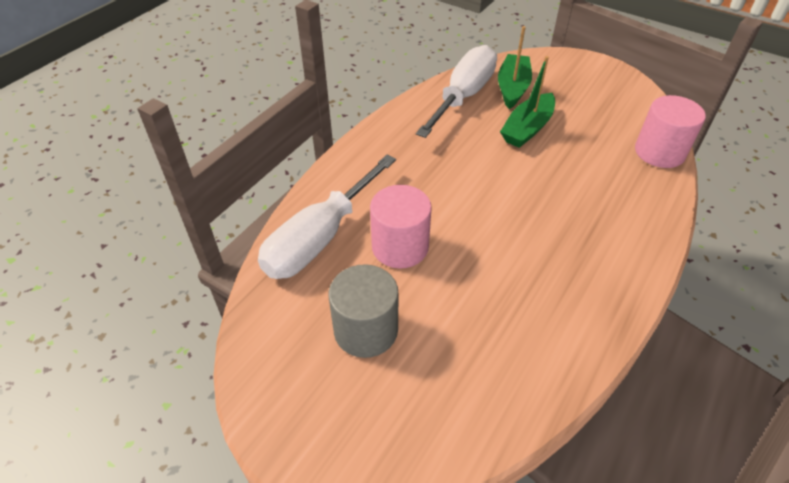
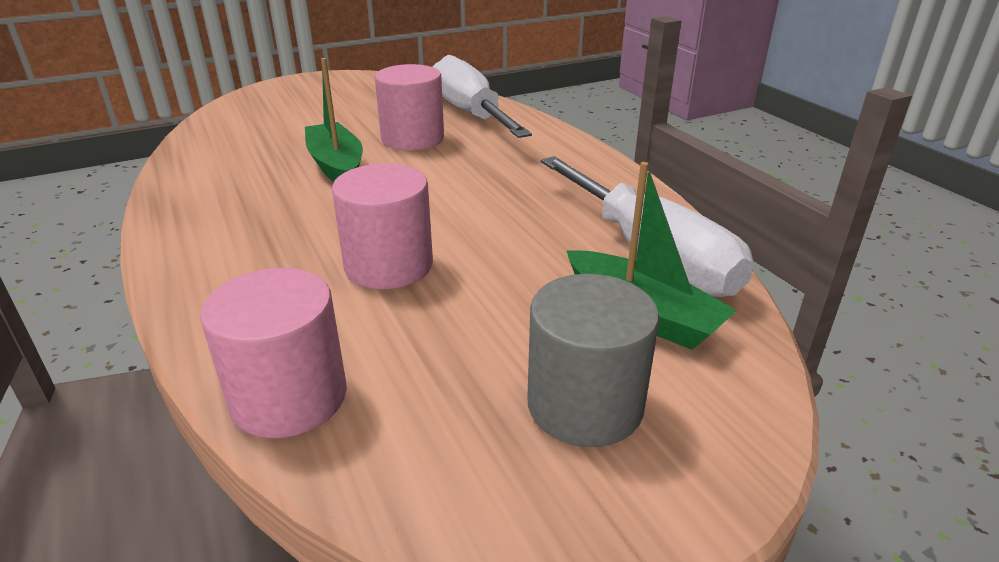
camera: 120 degrees right, 15 degrees down
grey cylinder [329,264,398,358] -> grey cylinder moved to [527,274,659,447]
green boat [500,56,555,148] -> green boat moved to [305,58,363,182]
none -> pink cylinder [332,163,433,289]

